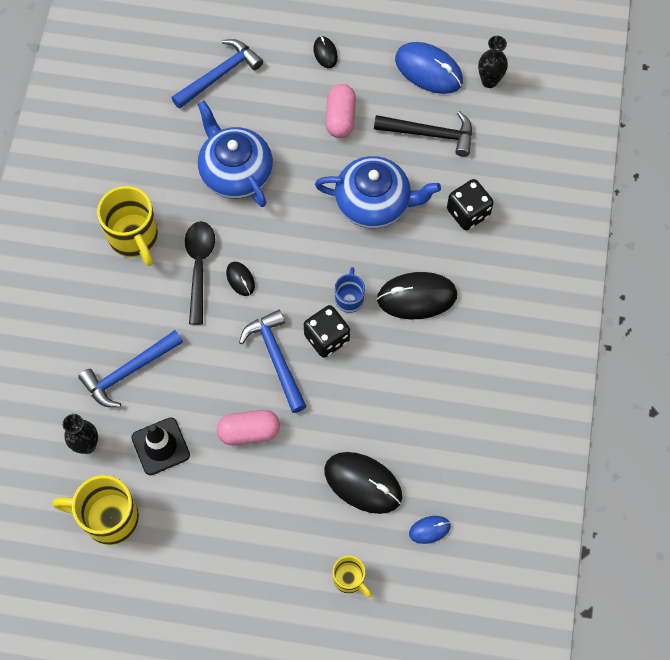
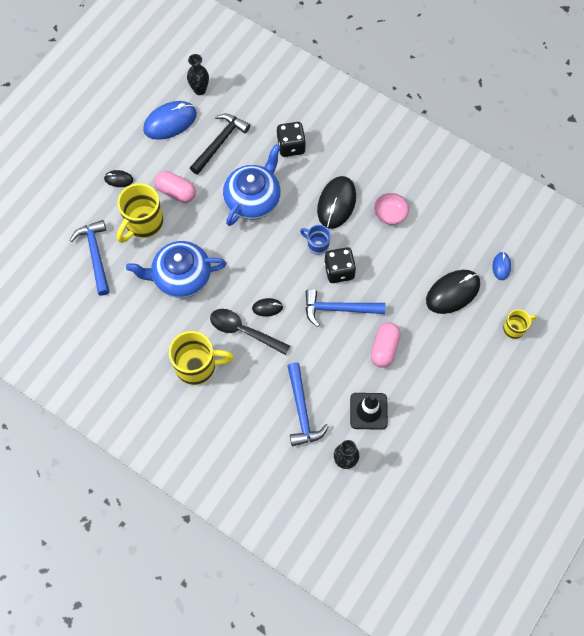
camera: 65 degrees left, 0 degrees up
yellow mug [52,475,139,545] -> yellow mug moved to [117,183,163,243]
none -> pink bowl [374,193,409,225]

